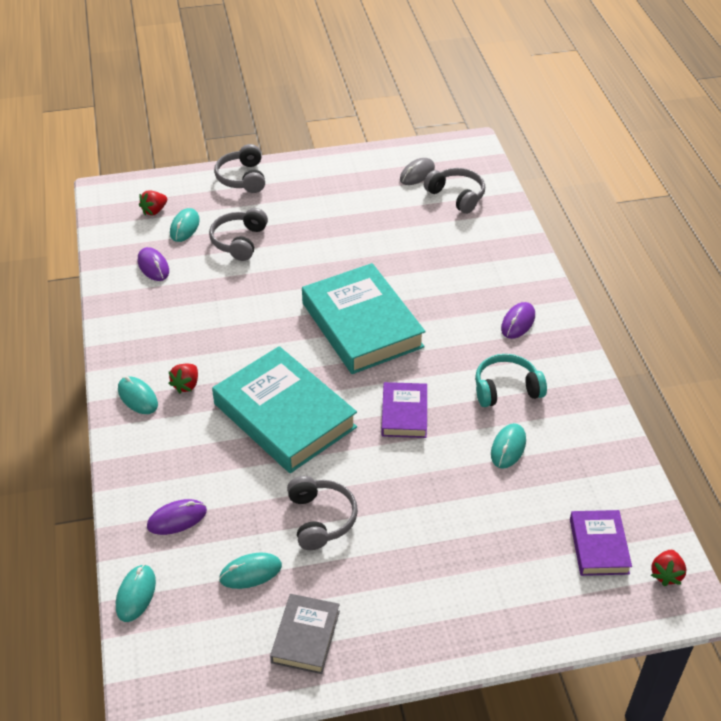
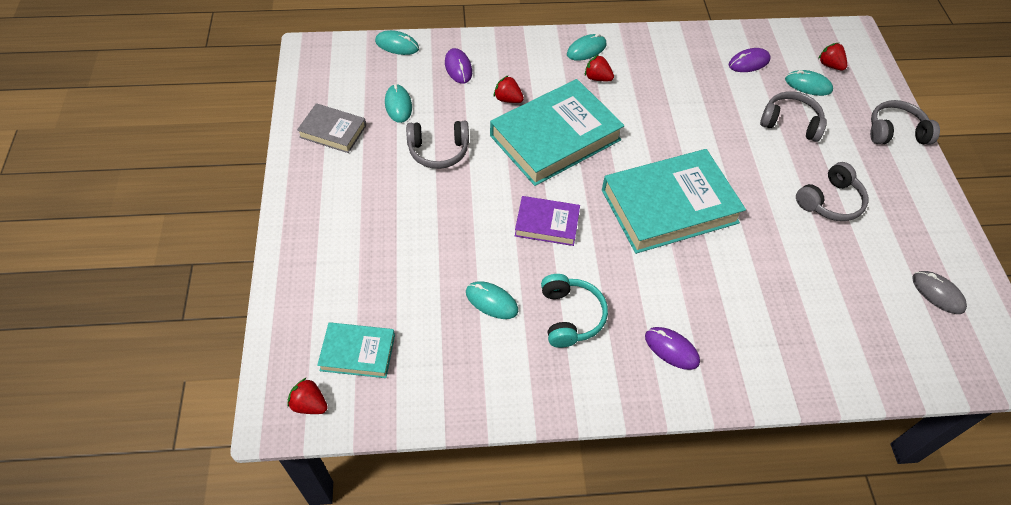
camera: 95 degrees right, 10 degrees up
grey headphones [424,168,485,214] -> grey headphones moved to [796,162,868,221]
purple book [570,510,632,576] -> turquoise book [317,322,395,378]
none -> red strawberry [494,75,524,103]

